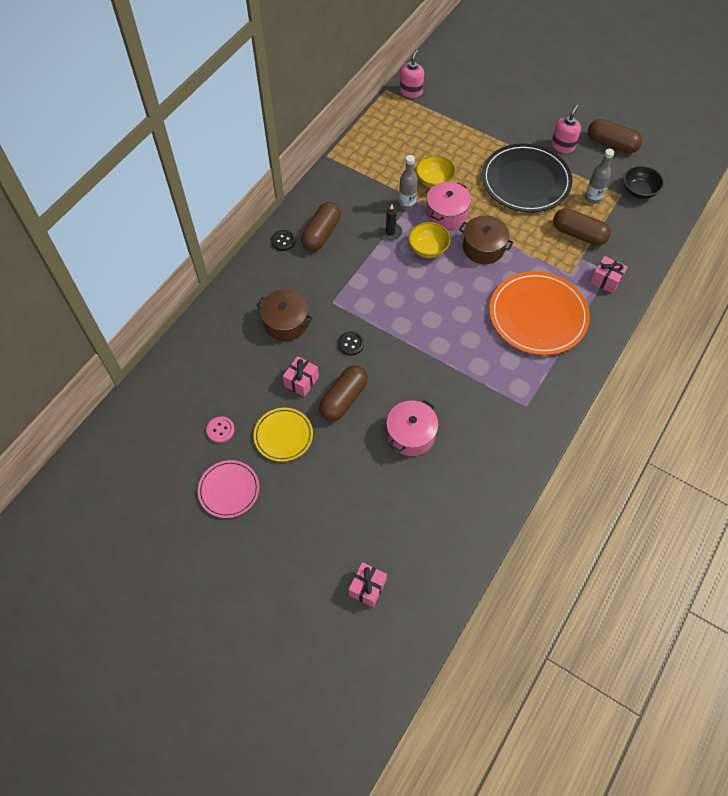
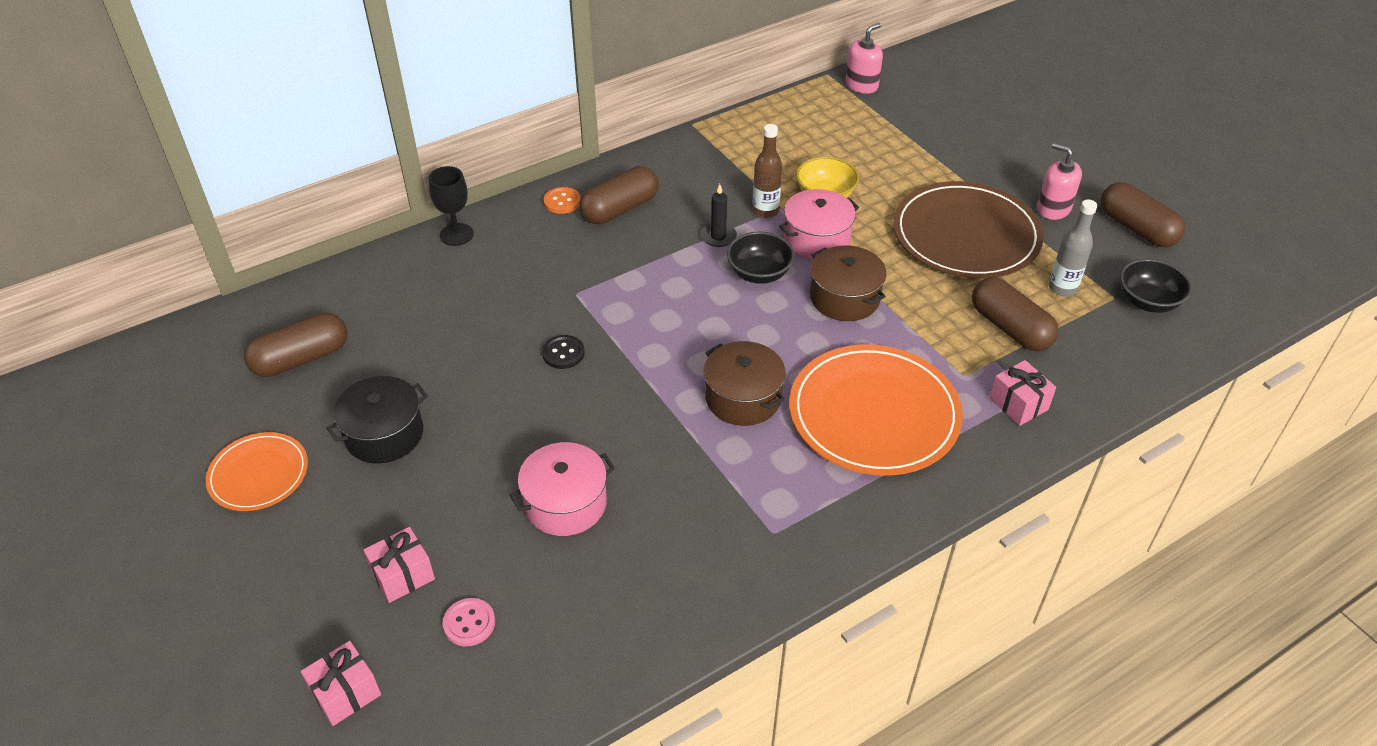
camera: 25 degrees right, 15 degrees down
pink plate [198,460,259,518] -> orange plate [206,432,308,511]
pink button [206,416,235,443] -> pink button moved to [443,598,495,646]
yellow plate [254,408,313,462] -> black pot [326,376,428,464]
brown pot [256,290,313,341] -> brown pot moved to [704,341,786,426]
black button [271,230,296,251] -> orange button [544,187,581,214]
pink gift [283,356,319,397] -> pink gift moved to [363,527,435,603]
brown capsule [319,365,368,421] -> brown capsule moved to [244,312,347,377]
grey bottle [399,155,418,210] -> brown bottle [752,124,782,218]
yellow bowl [408,222,451,258] -> black bowl [727,232,795,284]
black plate [482,144,573,212] -> brown plate [893,181,1044,279]
pink soap dispenser [551,105,581,153] -> pink soap dispenser turned 105 degrees counterclockwise [1037,143,1082,220]
none -> black goblet [428,166,474,246]

